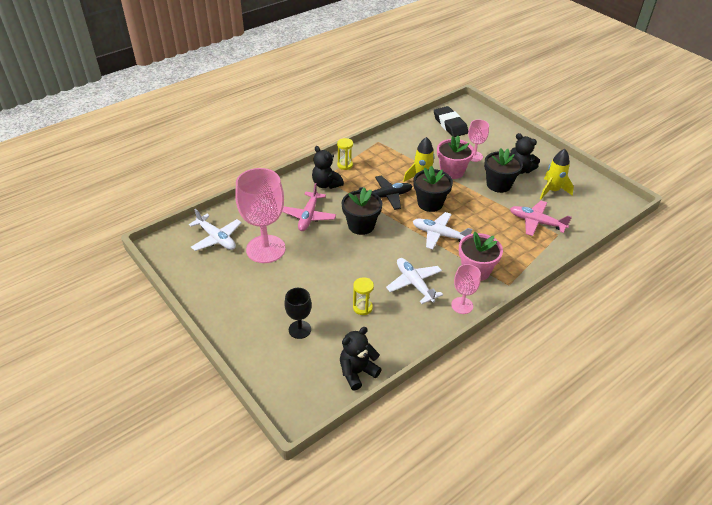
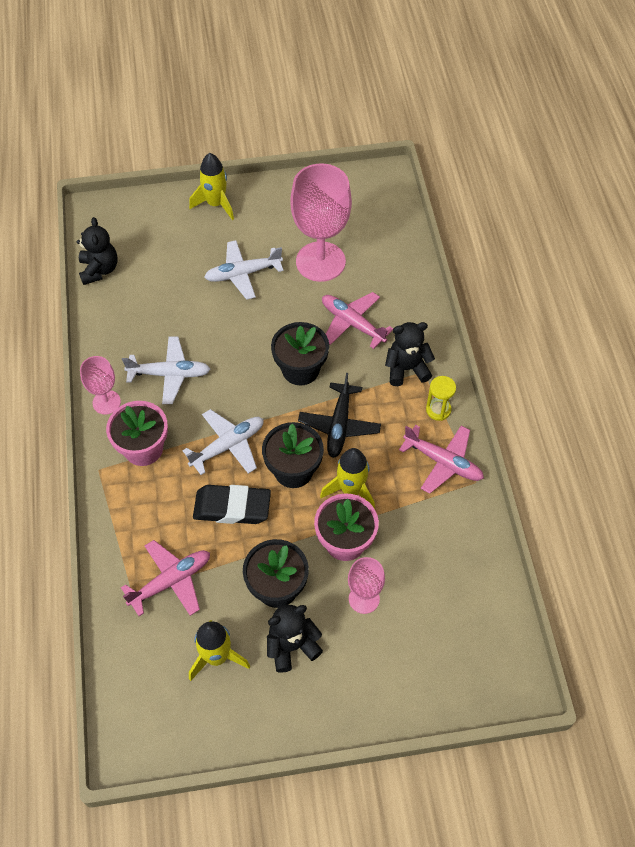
camera: 120 degrees right, 15 degrees up
white plane [189,209,242,251] -> white plane moved to [204,240,284,300]
black goblet [284,288,312,339] -> none
yellow hourglass [353,277,374,315] -> none
black eraser [434,106,468,137] -> black eraser moved to [193,485,271,524]
none -> yellow rocket [189,153,234,220]
none -> pink plane [399,425,484,494]

